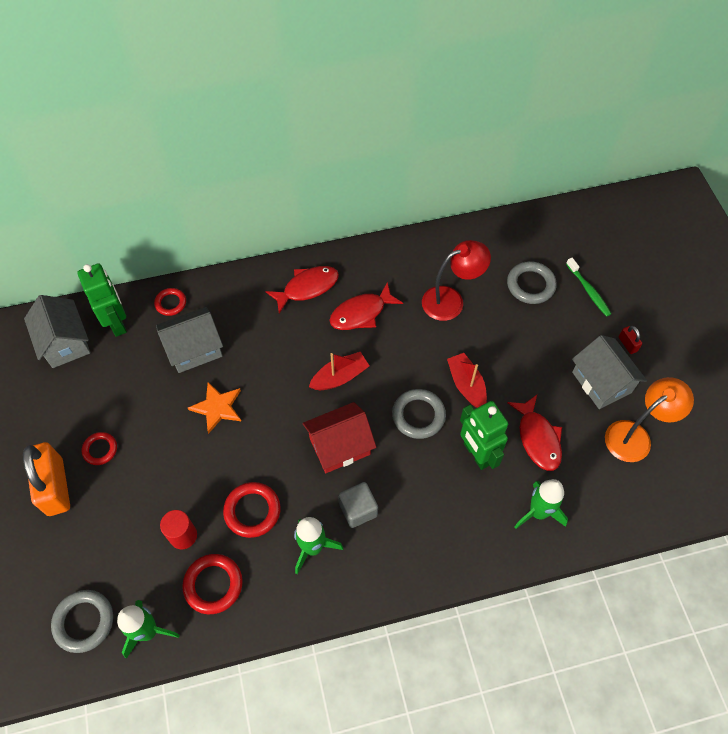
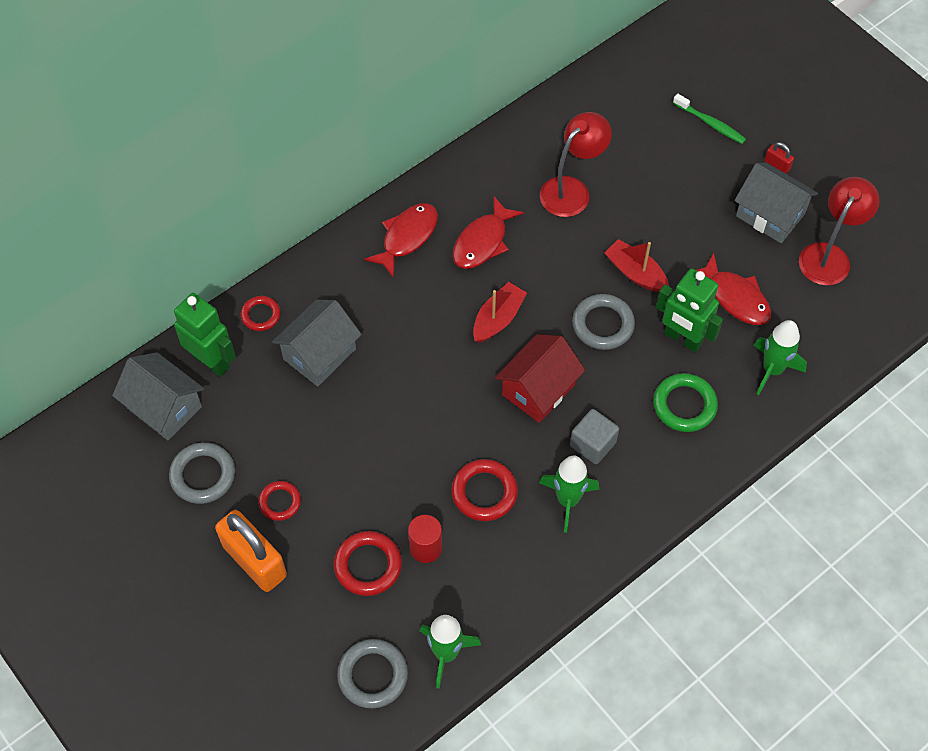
camera: 25 degrees left, 0 degrees up
red ring [182,554,243,614] -> red ring moved to [334,531,402,596]
orange star [188,382,241,434] -> none
grey ring [507,261,557,304] -> grey ring moved to [169,442,235,504]
orange lamp [605,377,694,462] -> red lamp [799,177,879,285]
none -> green ring [653,373,718,432]

